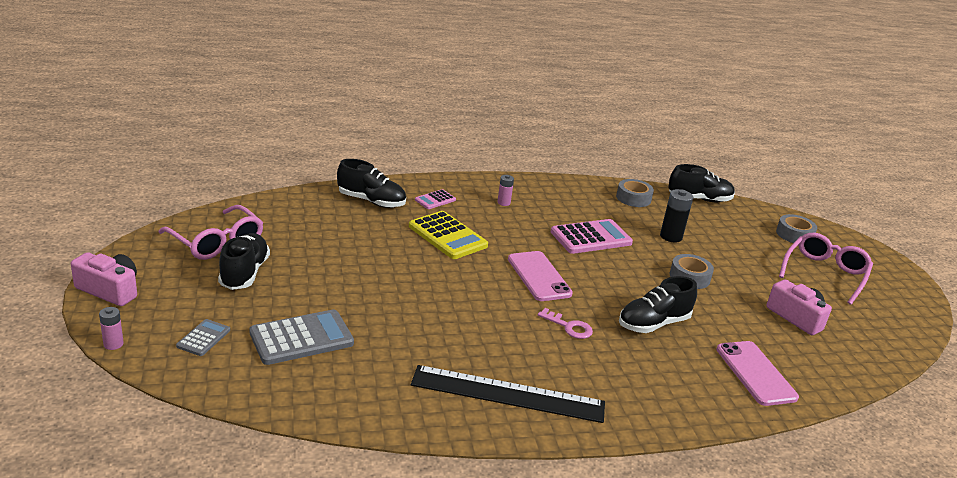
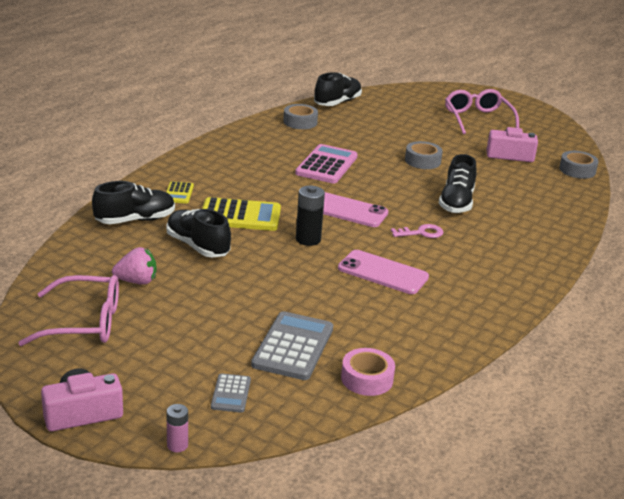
camera: 45 degrees left, 0 degrees up
grey calculator [176,319,230,356] -> grey calculator turned 150 degrees counterclockwise [211,373,251,413]
black shoe [218,233,270,290] -> black shoe moved to [166,209,231,257]
black ruler [411,365,605,423] -> none
pink calculator [415,189,456,209] -> yellow calculator [166,181,194,204]
pink battery [497,175,514,206] -> none
black battery [660,189,693,243] -> black battery moved to [296,186,325,246]
pink phone [716,341,799,406] -> pink phone moved to [338,250,429,294]
grey tape [776,214,817,243] -> grey tape moved to [559,151,599,179]
none -> pink strawberry [112,247,156,285]
none -> pink tape [341,348,395,396]

